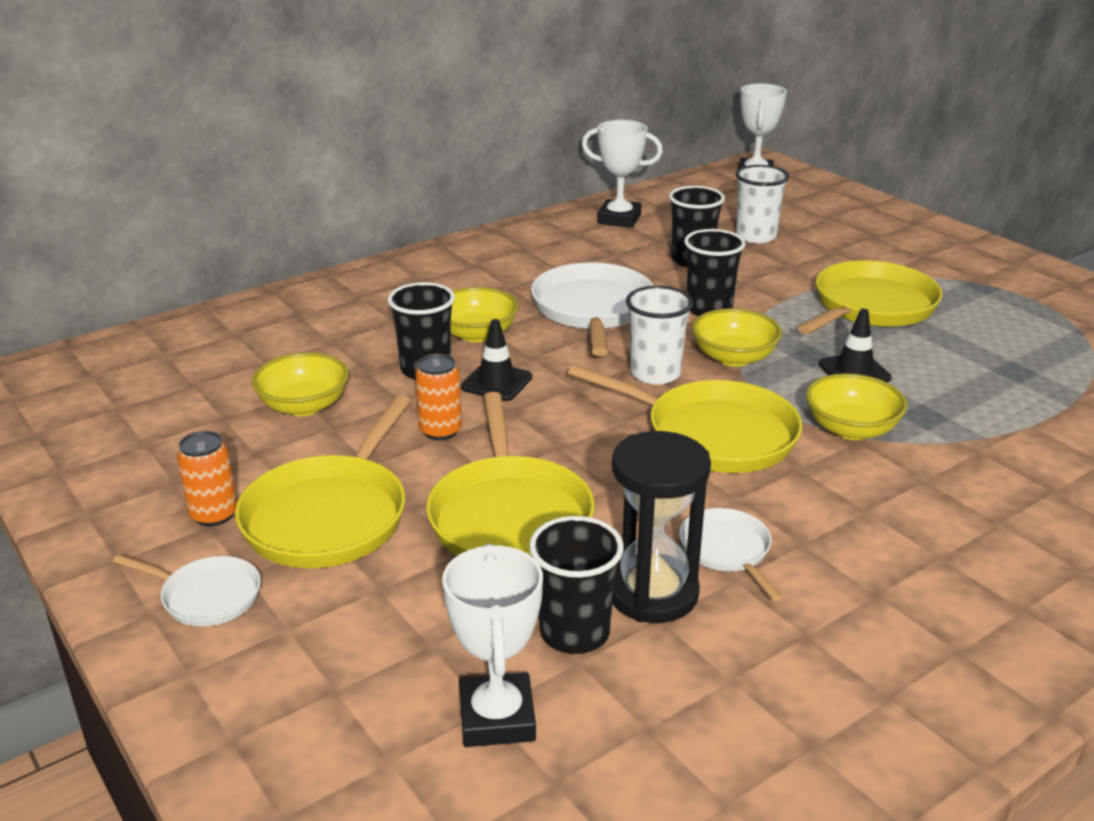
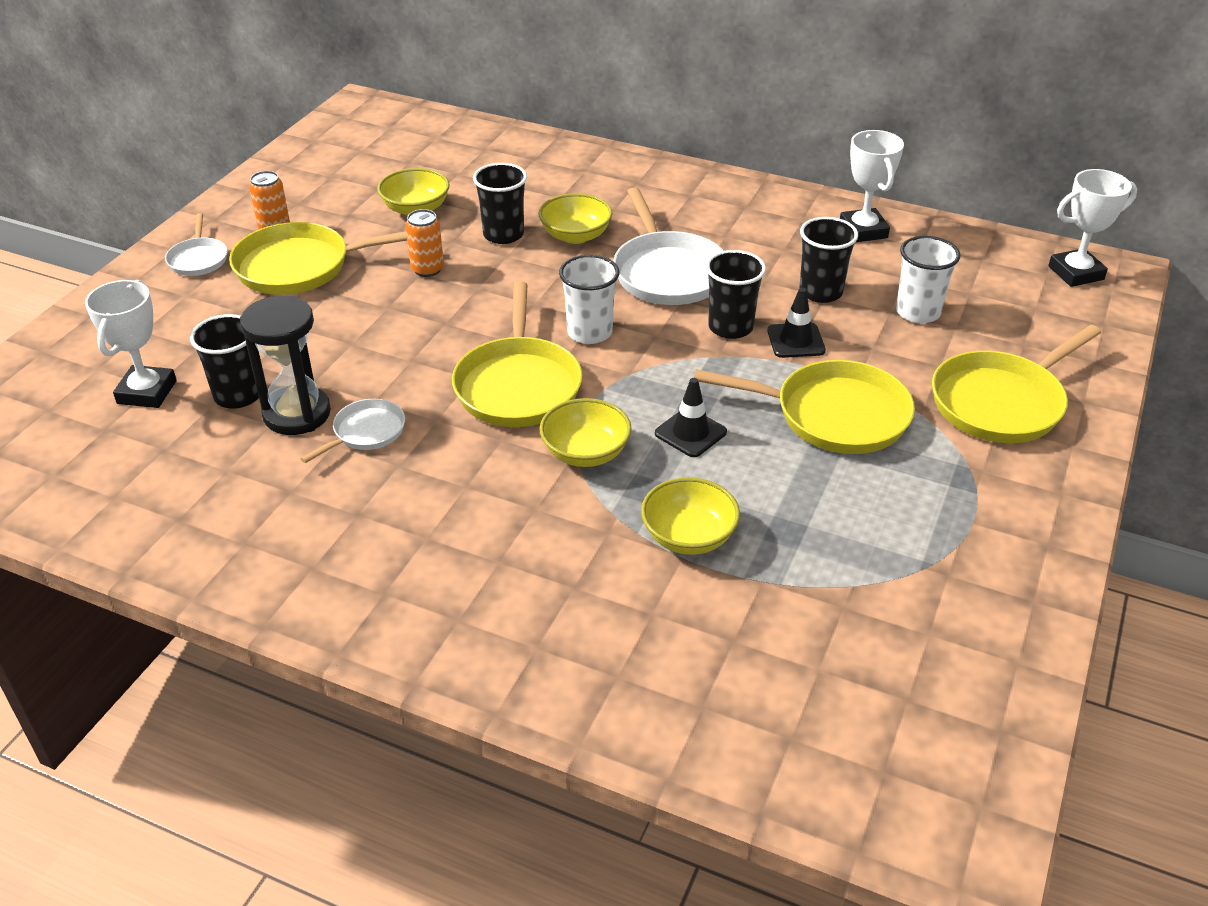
camera: 60 degrees right, 10 degrees up
yellow pan [426,392,595,556] -> yellow pan moved to [932,325,1101,443]
white trophy [442,543,543,747] -> white trophy turned 45 degrees counterclockwise [85,280,177,408]
black traffic cone [461,319,532,401] -> black traffic cone moved to [767,288,826,358]
white pan [531,262,653,356] -> white pan turned 105 degrees clockwise [613,187,724,305]
yellow bowl [692,308,782,367] -> yellow bowl moved to [641,477,740,555]

